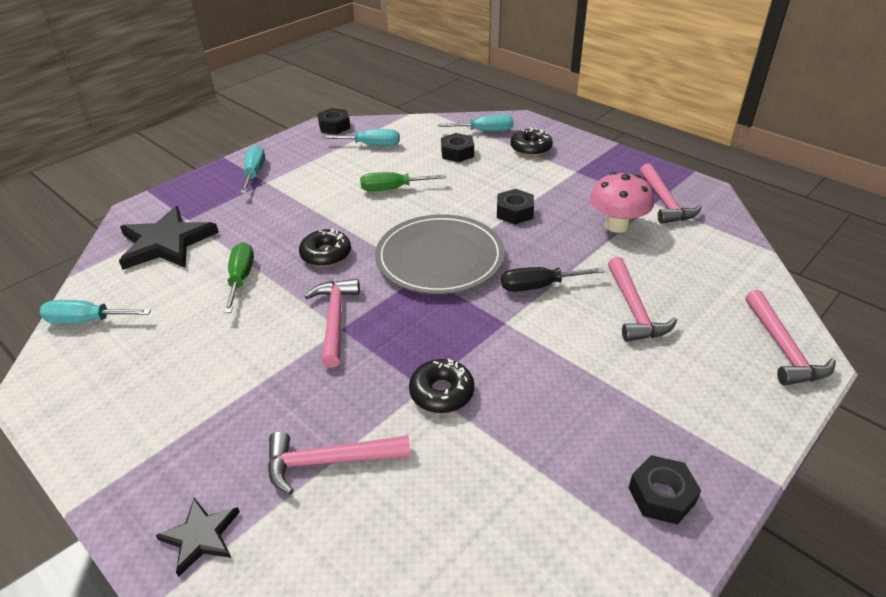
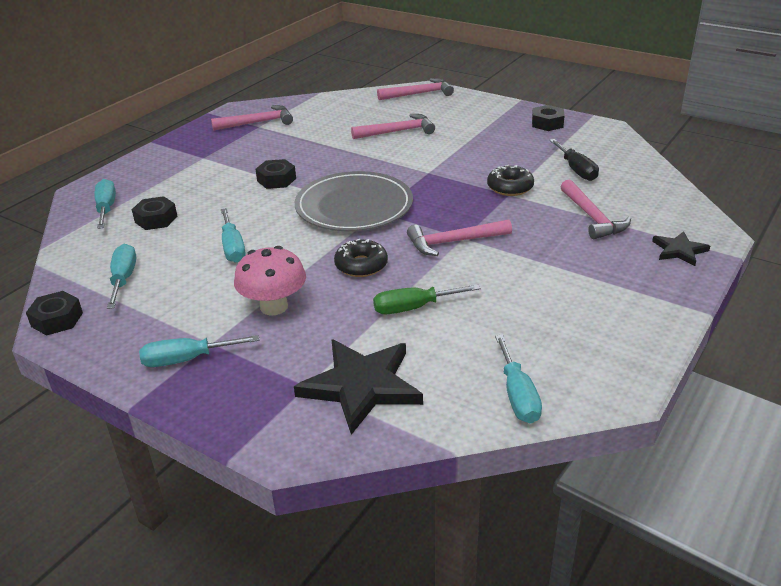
camera: 100 degrees left, 5 degrees down
green screwdriver [360,172,446,191] -> turquoise screwdriver [221,208,246,263]
black screwdriver [501,267,605,292] -> black screwdriver moved to [549,139,599,181]
black donut [510,127,553,156] -> none
pink mushroom [590,172,654,233] -> pink mushroom moved to [234,246,306,316]

